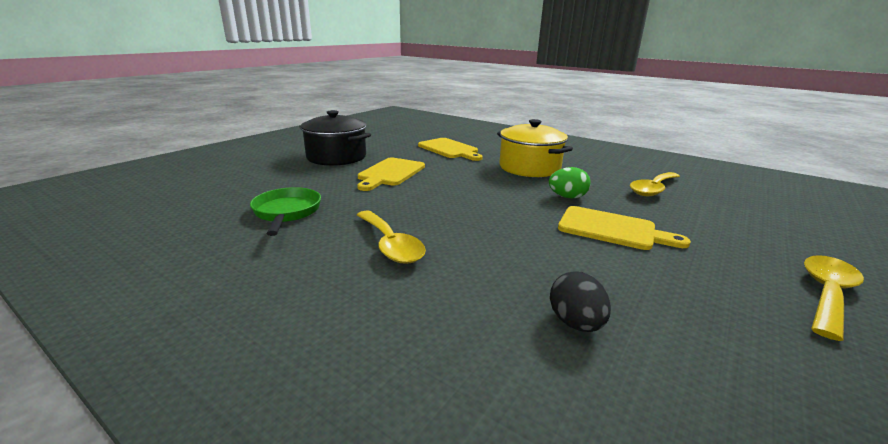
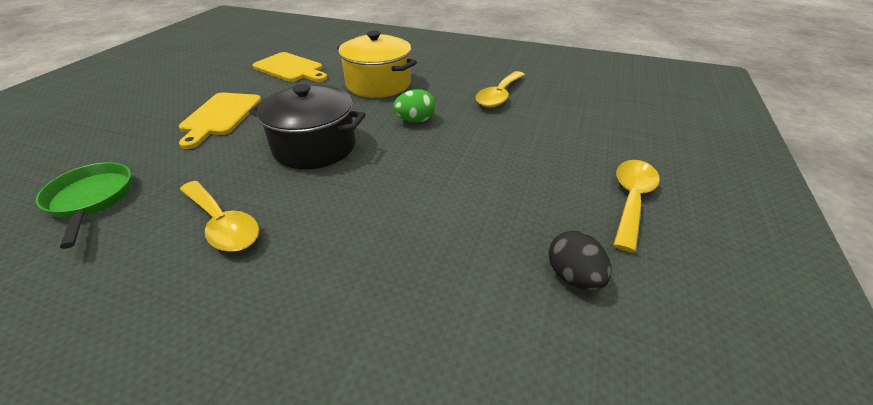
camera: 15 degrees left, 15 degrees up
black pot [299,110,371,166] -> black pot moved to [249,84,366,169]
black egg [550,271,611,332] -> black egg moved to [549,230,612,290]
yellow cutting board [558,206,691,250] -> none

